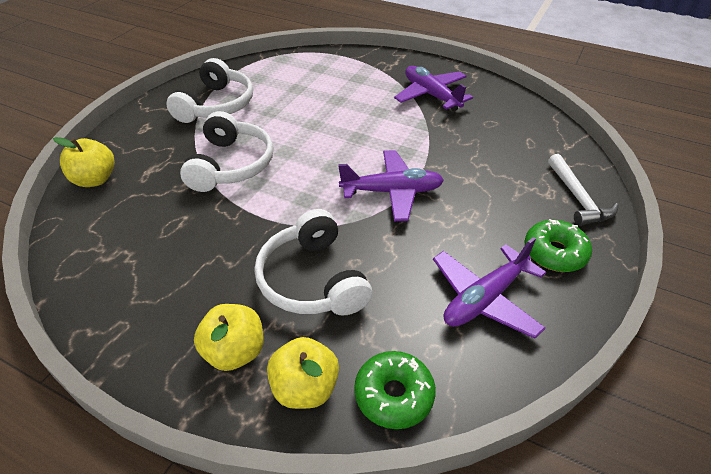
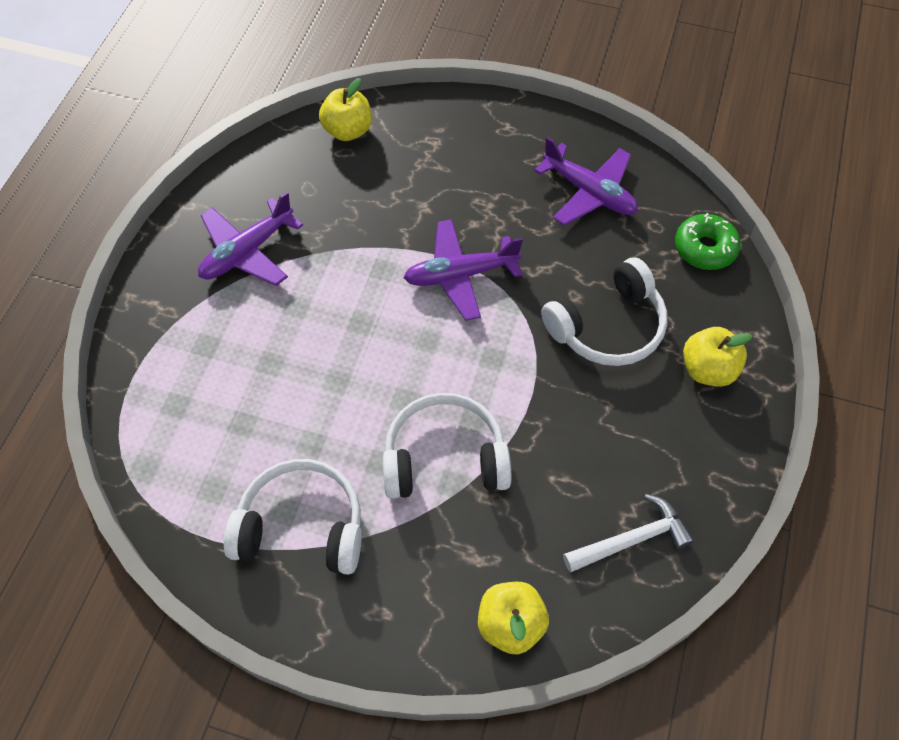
camera: 100 degrees left, 15 degrees up
yellow apple [267,337,339,409] -> yellow apple moved to [319,78,372,141]
purple plane [338,150,444,221] -> purple plane turned 90 degrees counterclockwise [404,219,523,321]
green donut [524,219,592,272] -> none
white hammer [548,154,618,226] -> white hammer moved to [563,494,694,572]

